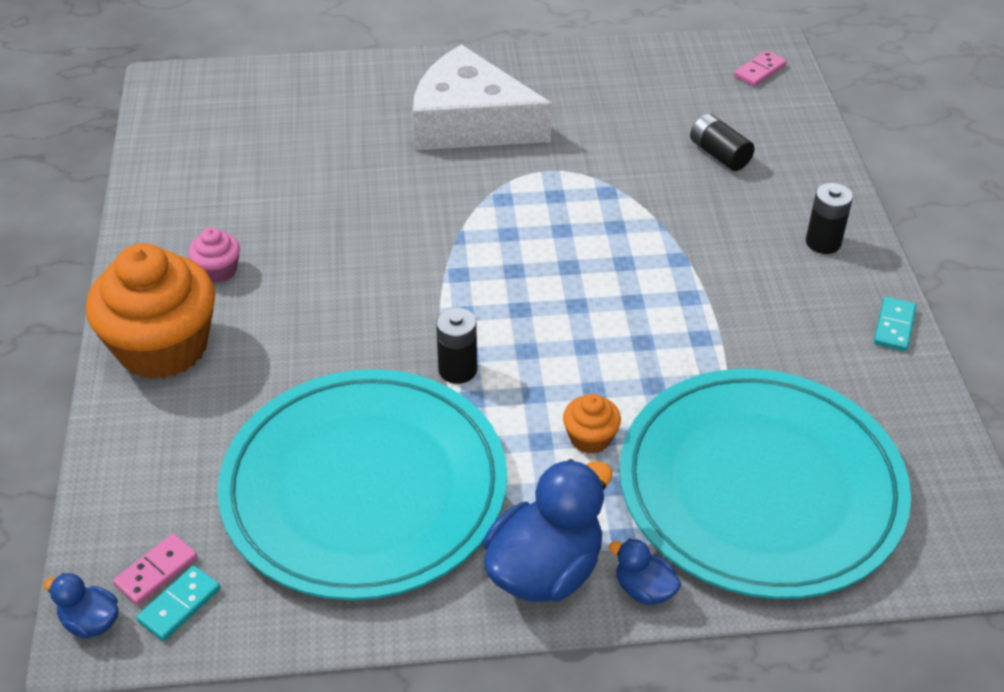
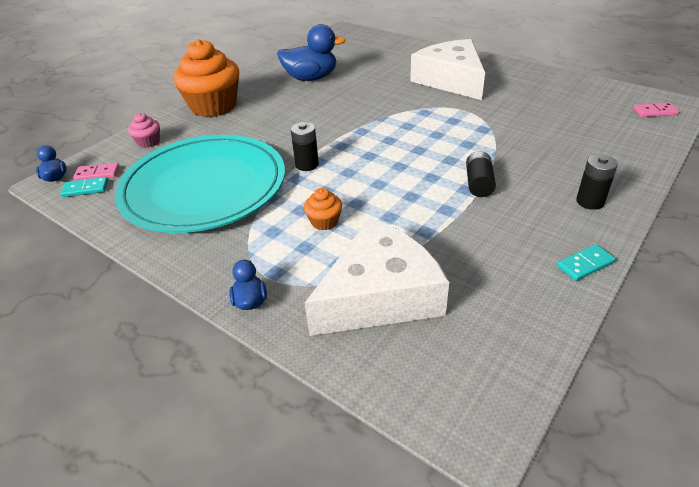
camera: 45 degrees right, 5 degrees down
pink cupcake [188,227,240,283] -> pink cupcake moved to [128,113,160,148]
blue duck [483,459,612,602] -> blue duck moved to [277,24,346,81]
turquoise plate [619,369,911,599] -> white cheese [305,218,449,336]
black battery [690,114,755,171] -> black battery moved to [466,151,496,197]

